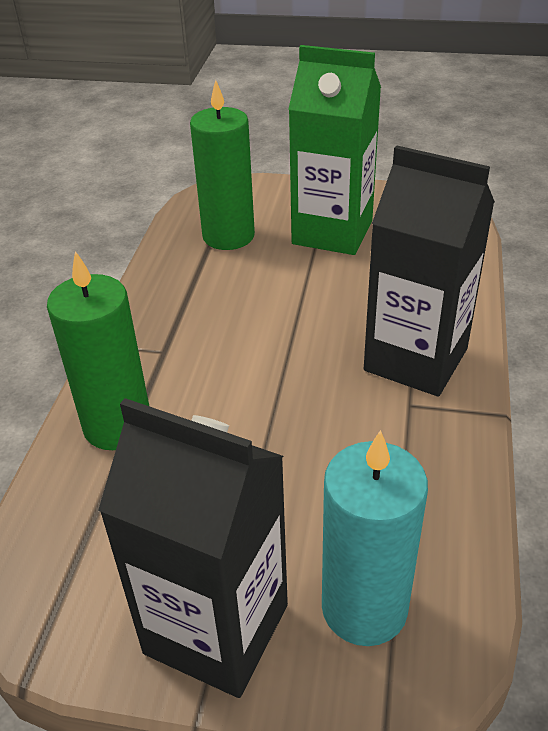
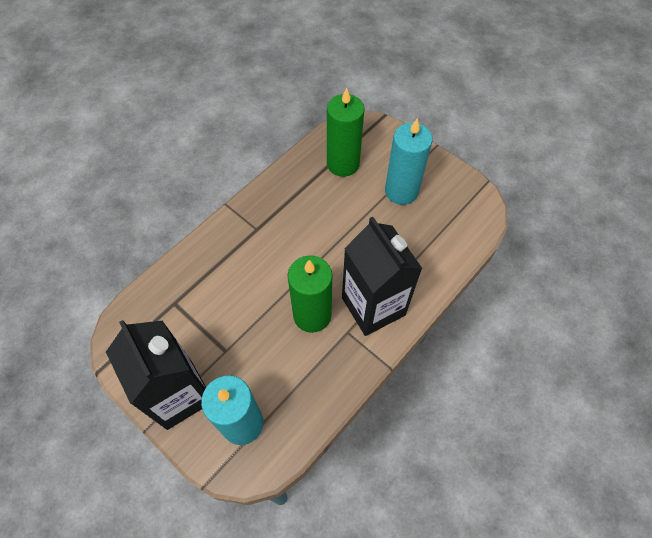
camera: 30 degrees right, 20 degrees up
green candle [47,251,149,450] -> green candle moved to [288,255,332,333]
green carton [289,45,381,255] -> turquoise candle [385,118,433,205]

